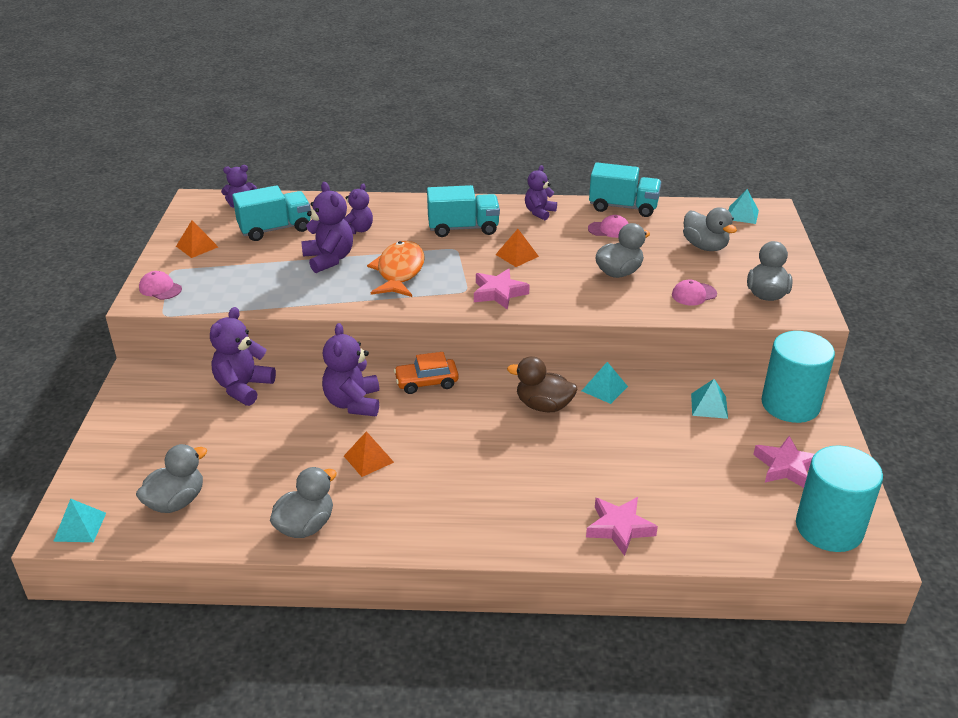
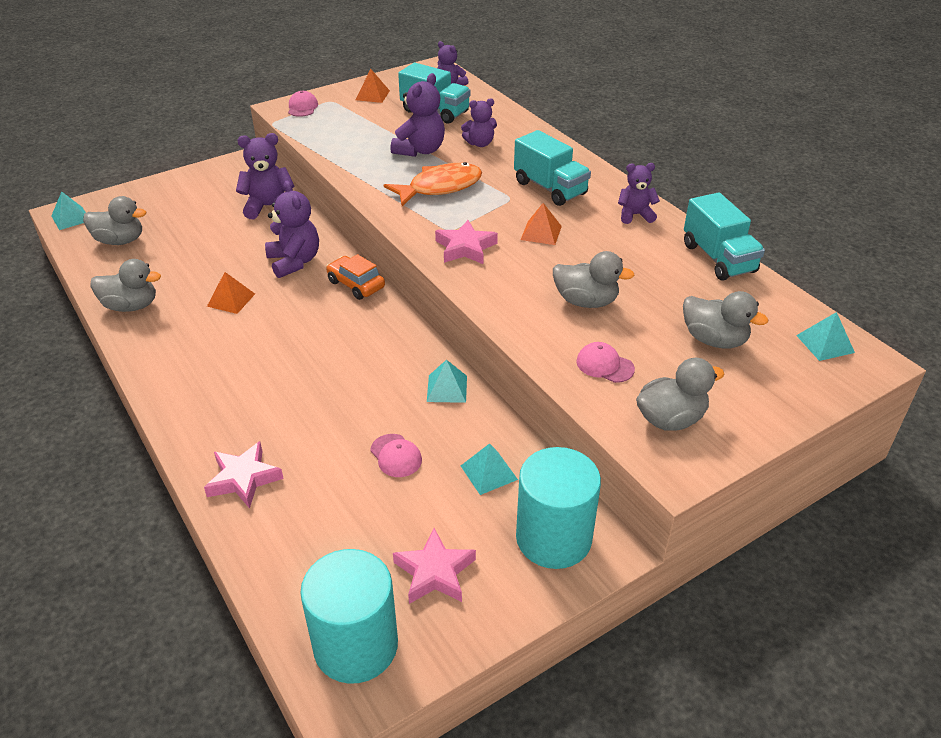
camera: 55 degrees right, 5 degrees up
purple teddy bear [322,323,379,416] -> purple teddy bear turned 105 degrees clockwise [265,181,319,278]
brown duck [507,356,577,412] -> none
pink cap [588,215,629,238] -> pink cap moved to [370,434,422,477]
grey duck [683,207,737,251] -> grey duck turned 75 degrees counterclockwise [683,291,768,349]

